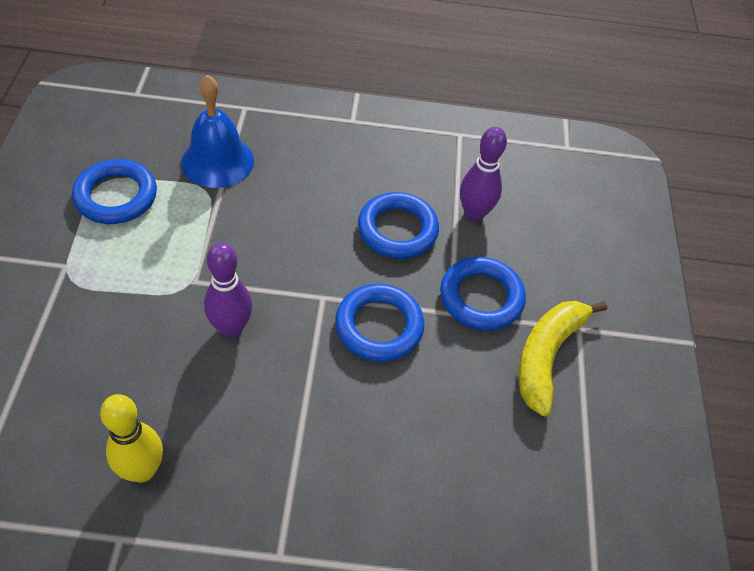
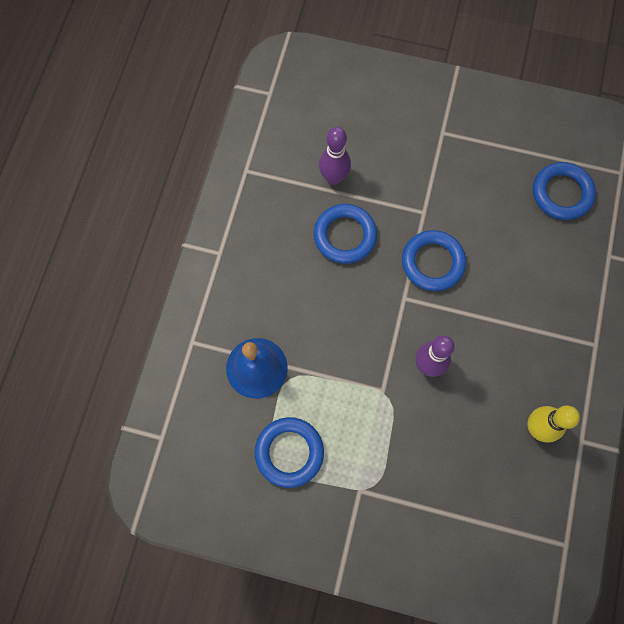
camera: 75 degrees left, 20 degrees up
blue ring [440,257,526,331] -> blue ring moved to [533,162,596,220]
yellow banana [519,301,607,416] -> none

